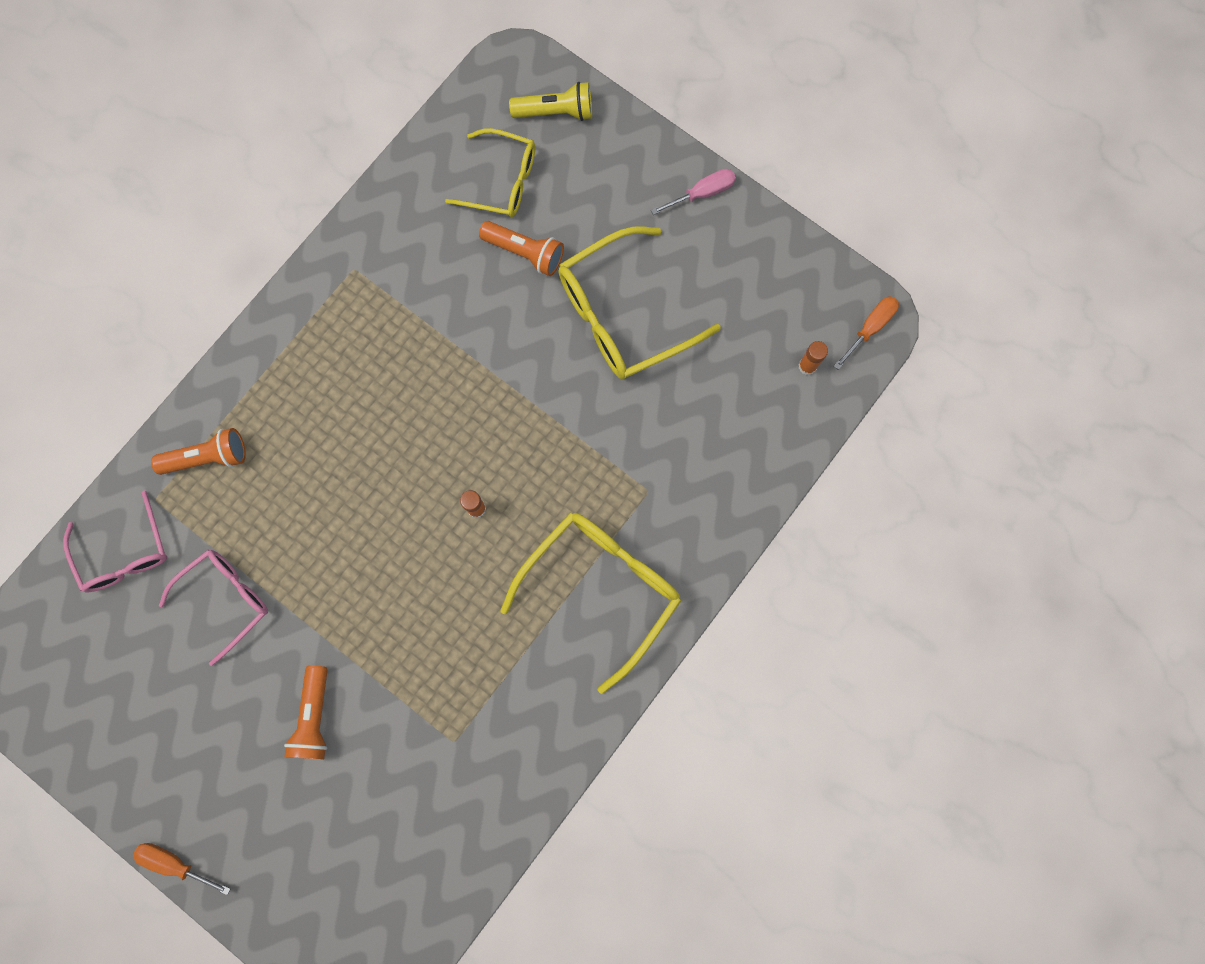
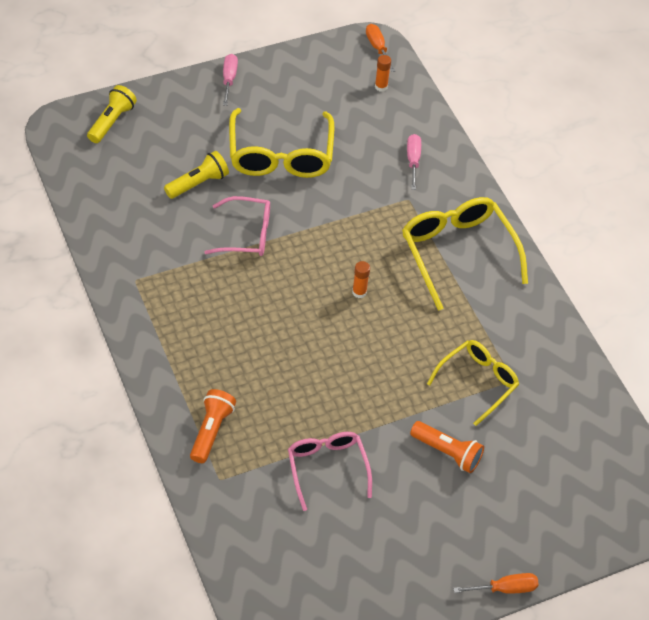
camera: 65 degrees left, 25 degrees down
pink glasses [63,491,167,592] -> pink glasses moved to [204,196,270,256]
orange screwdriver [133,843,231,895] -> orange screwdriver turned 150 degrees counterclockwise [453,573,539,594]
yellow glasses [445,128,535,217] -> yellow glasses moved to [427,340,519,426]
orange flashlight [479,221,564,276] -> yellow flashlight [164,151,229,199]
none -> pink screwdriver [407,134,421,190]

